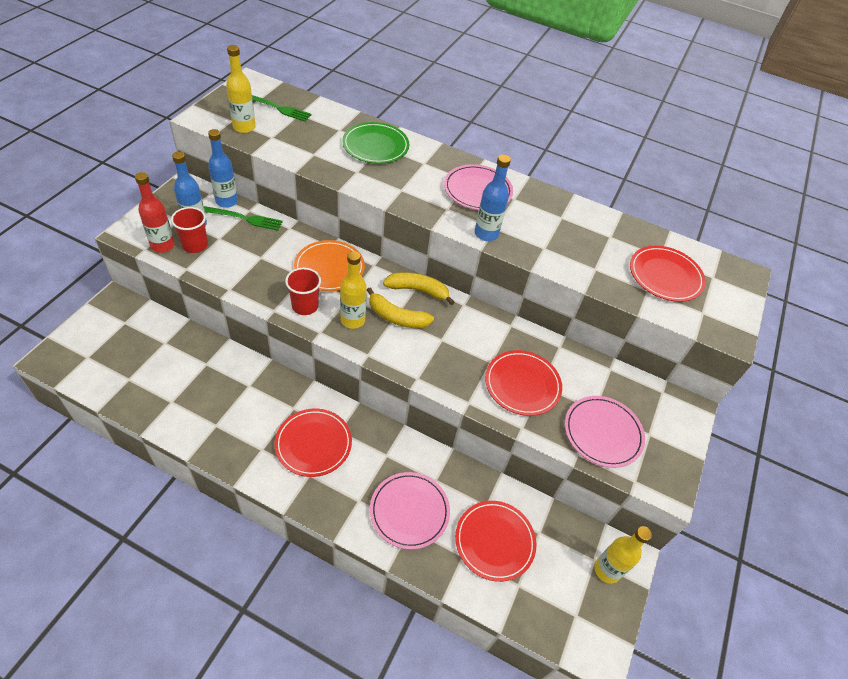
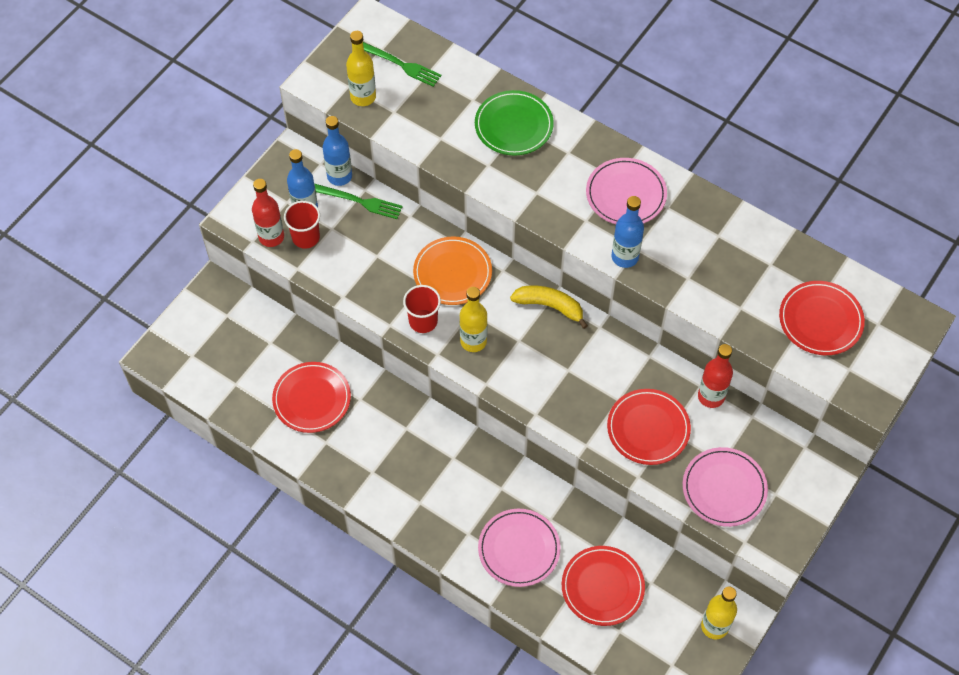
camera: 15 degrees right, 10 degrees up
red plate [275,409,352,477] -> red plate moved to [272,362,351,433]
yellow banana [367,287,434,329] -> none
none -> red bottle [698,344,733,408]

